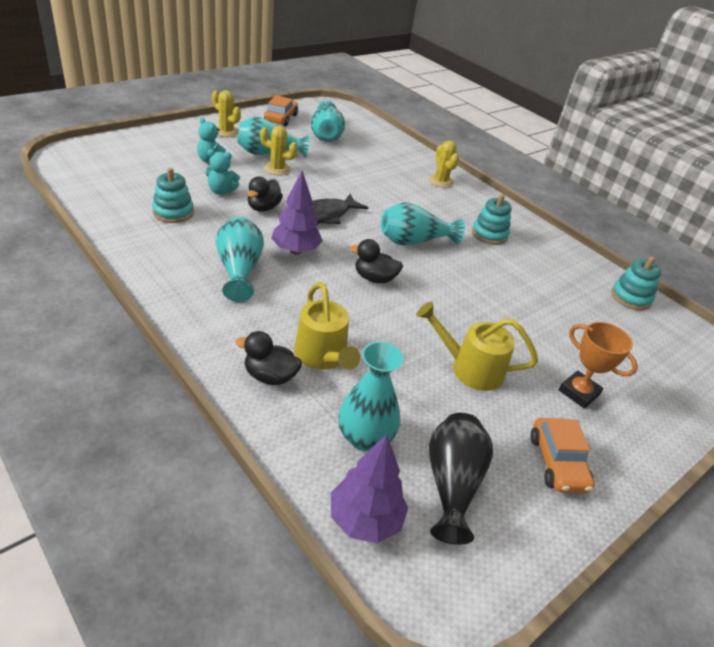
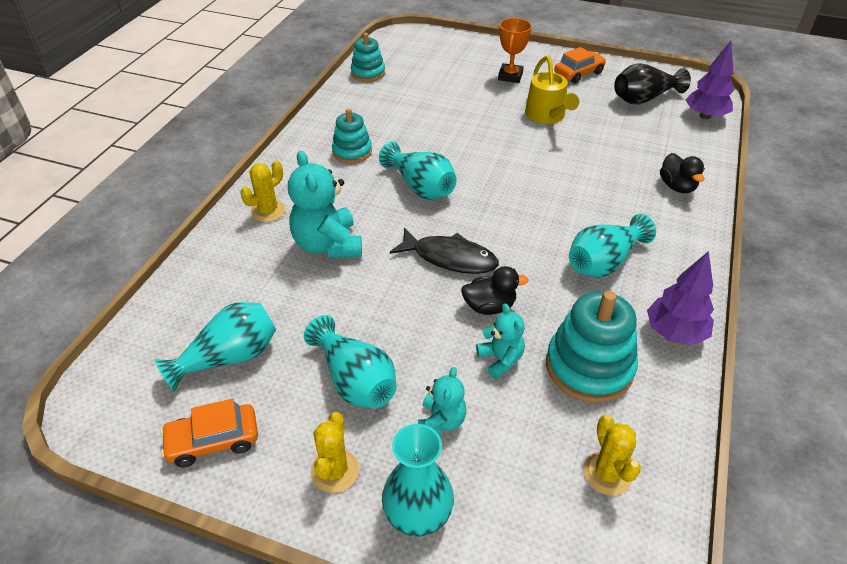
camera: 115 degrees left, 5 degrees up
turquoise stacking toy [152,168,194,223] -> turquoise stacking toy [546,291,638,403], size x1.60
yellow cactus [260,126,298,176] -> yellow cactus moved to [583,415,641,496]
purple tree [271,171,323,254] -> purple tree moved to [647,251,714,345]
yellow watering can [294,282,361,370] -> none
turquoise vase [338,341,404,451] -> turquoise vase moved to [382,424,454,537]
black duck [349,239,403,283] -> none
none -> turquoise teddy bear [288,150,362,259]

